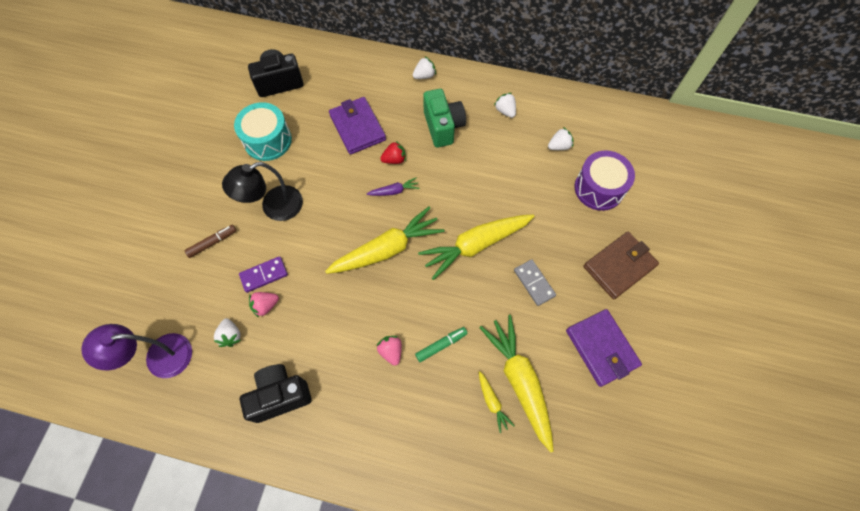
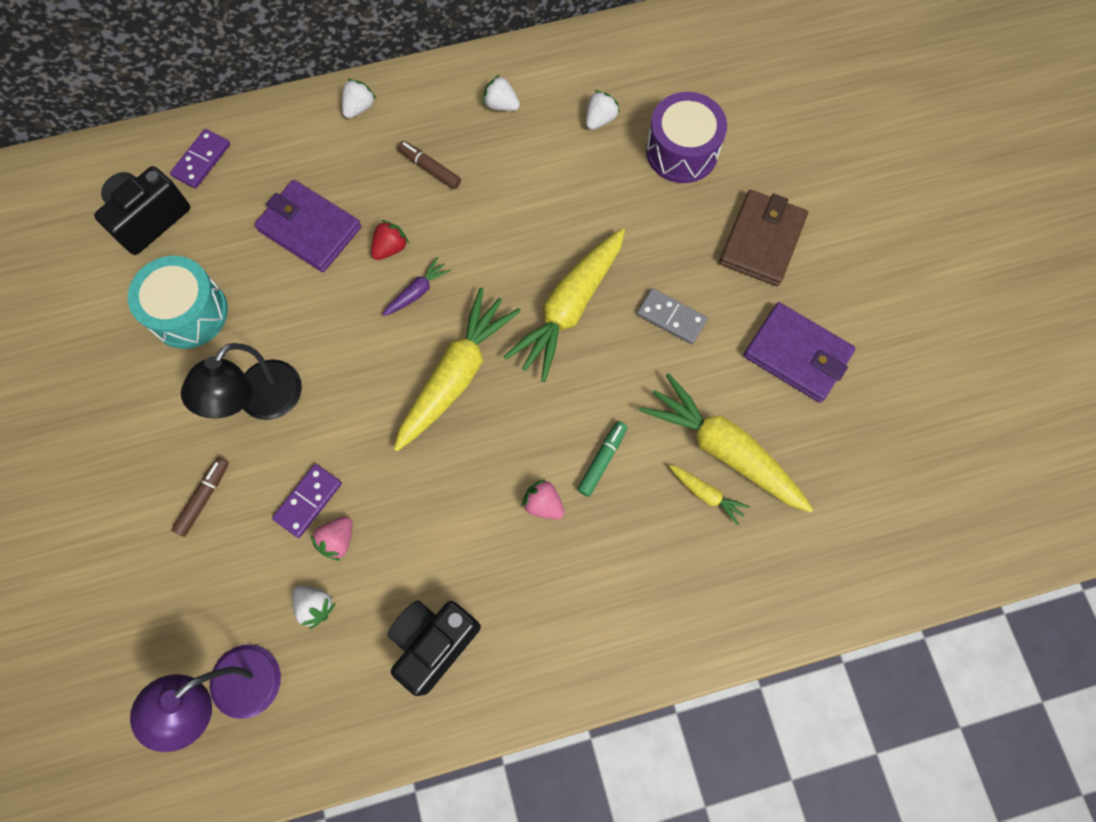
camera: 30 degrees left, 5 degrees up
green camera [423,89,466,148] -> brown marker [398,141,461,189]
none -> purple domino [170,129,230,189]

